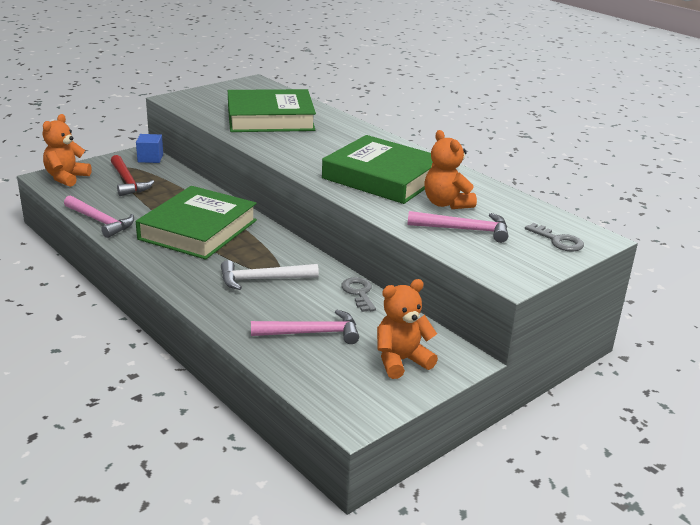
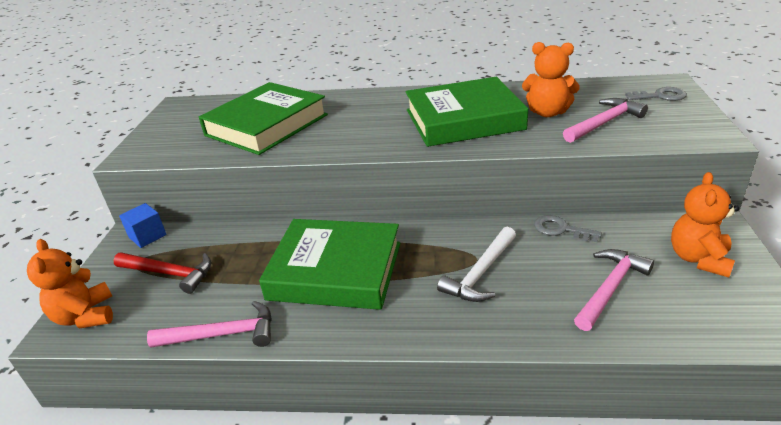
camera: 40 degrees left, 5 degrees up
green book [136,186,257,260] -> green book turned 60 degrees counterclockwise [259,219,400,310]

